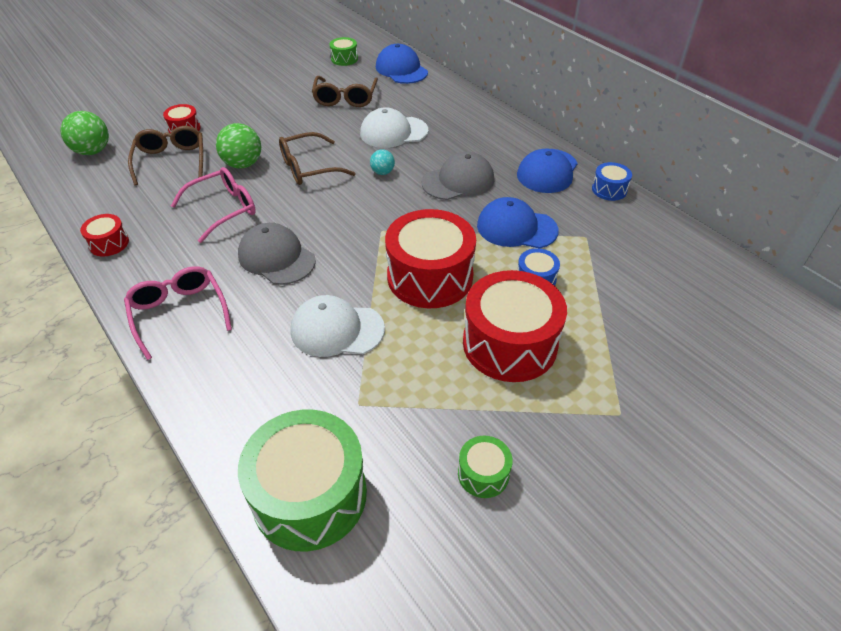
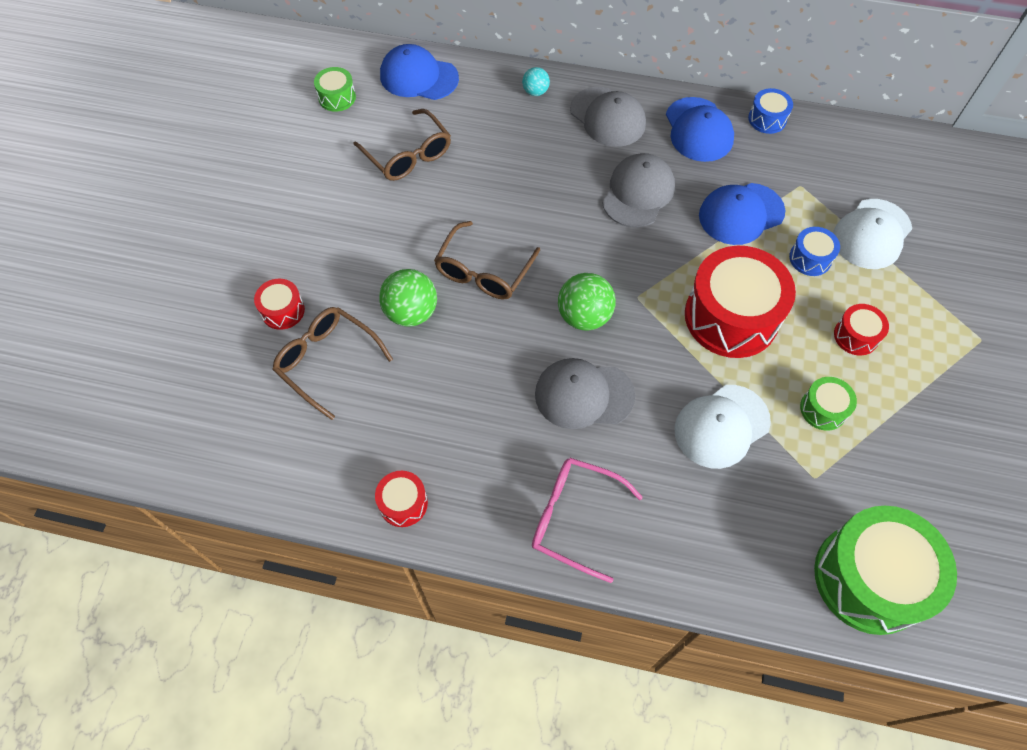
camera: 40 degrees left, 15 degrees up
green ball [60,111,109,155] -> green ball moved to [558,273,616,331]
pink glasses [171,167,256,243] -> none
white cap [360,107,428,148] -> white cap moved to [833,199,912,269]
turquoise ball [370,149,395,175] -> turquoise ball moved to [522,67,550,96]
green drum [458,436,513,498] -> green drum moved to [800,377,857,431]
red drum [463,270,567,382] -> red drum [834,304,889,355], size x0.46
none -> grey cap [570,87,646,147]

